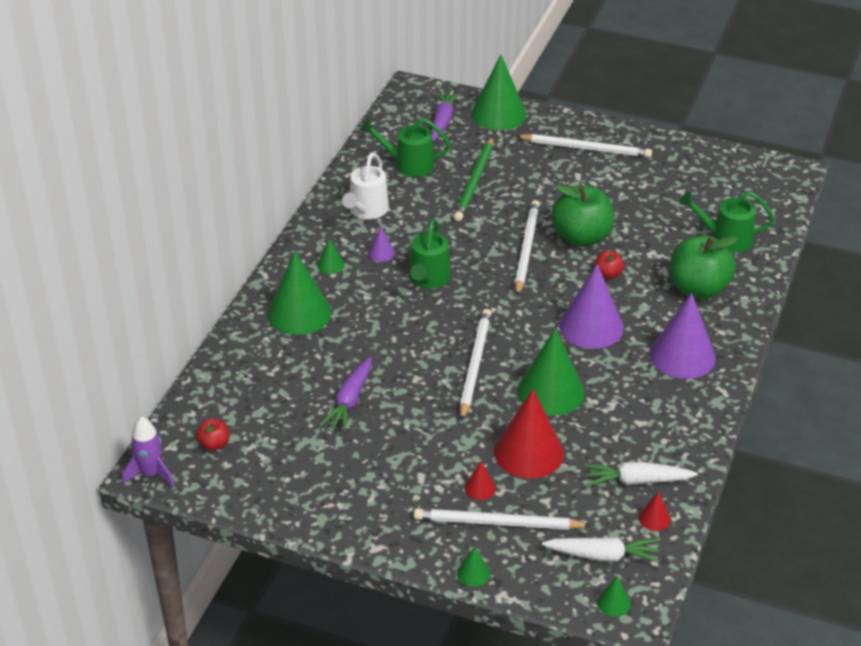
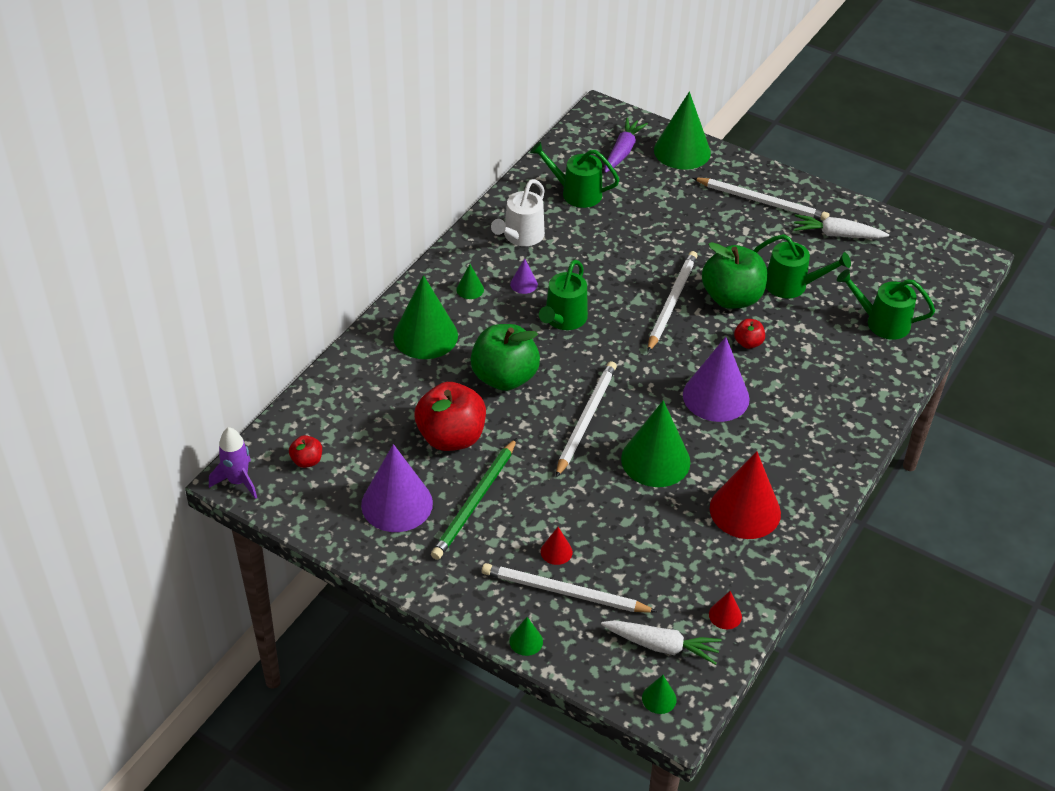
camera: 10 degrees right, 5 degrees up
purple carrot [320,357,372,432] -> red apple [415,382,486,451]
green pencil [454,137,493,221] -> green pencil moved to [431,438,517,560]
red cone [494,389,564,478] -> red cone moved to [710,451,781,539]
white carrot [584,462,698,486] -> white carrot moved to [793,214,889,239]
purple cone [650,293,716,379] -> purple cone moved to [361,444,433,532]
green apple [670,235,738,299] -> green apple moved to [470,324,540,391]
none -> green watering can [753,234,851,298]

